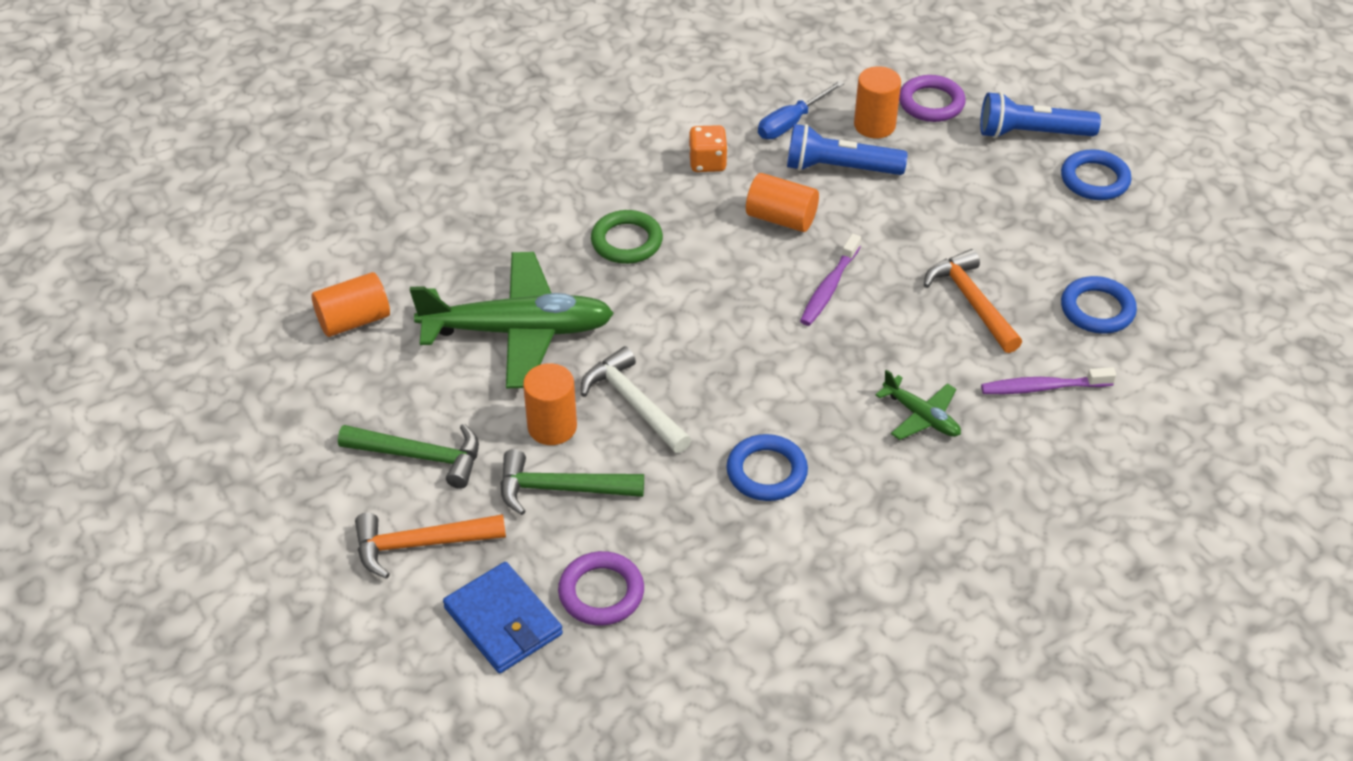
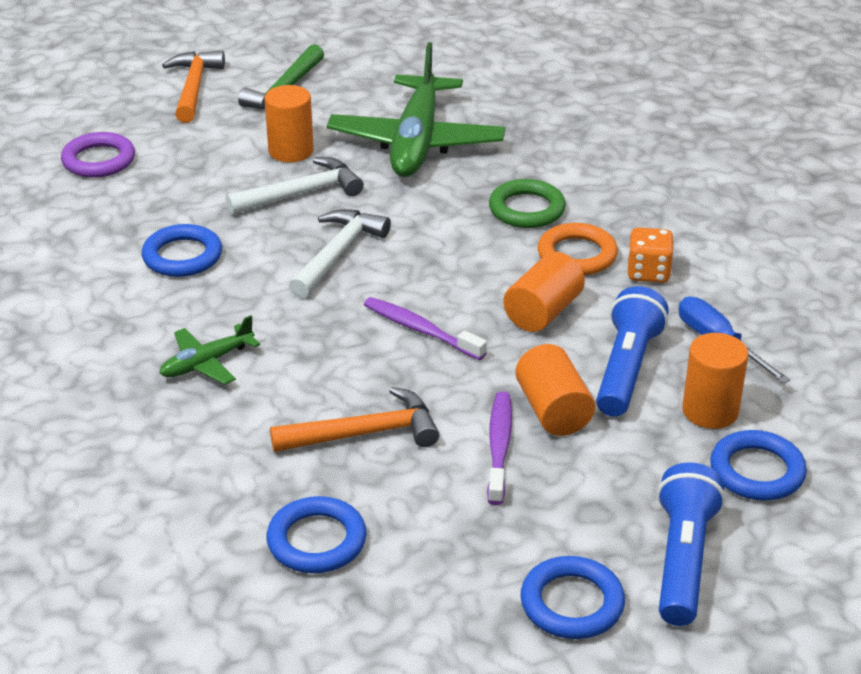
camera: 100 degrees right, 10 degrees down
orange cylinder [312,272,390,337] -> orange cylinder moved to [515,344,595,436]
blue wallet [443,562,563,673] -> none
green hammer [500,449,644,515] -> none
purple ring [899,75,966,122] -> blue ring [710,430,807,501]
purple toothbrush [981,367,1116,394] -> purple toothbrush moved to [487,391,512,505]
none -> white hammer [289,209,391,298]
none -> orange ring [538,223,618,275]

